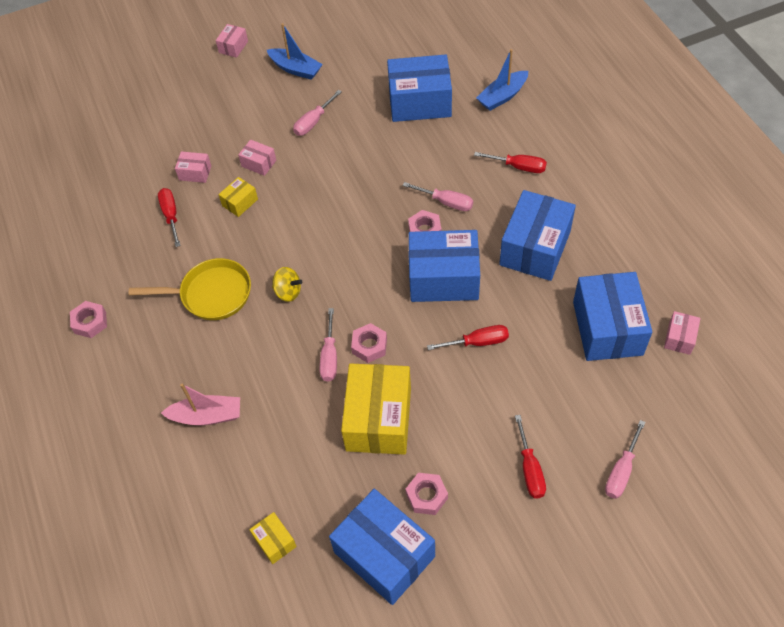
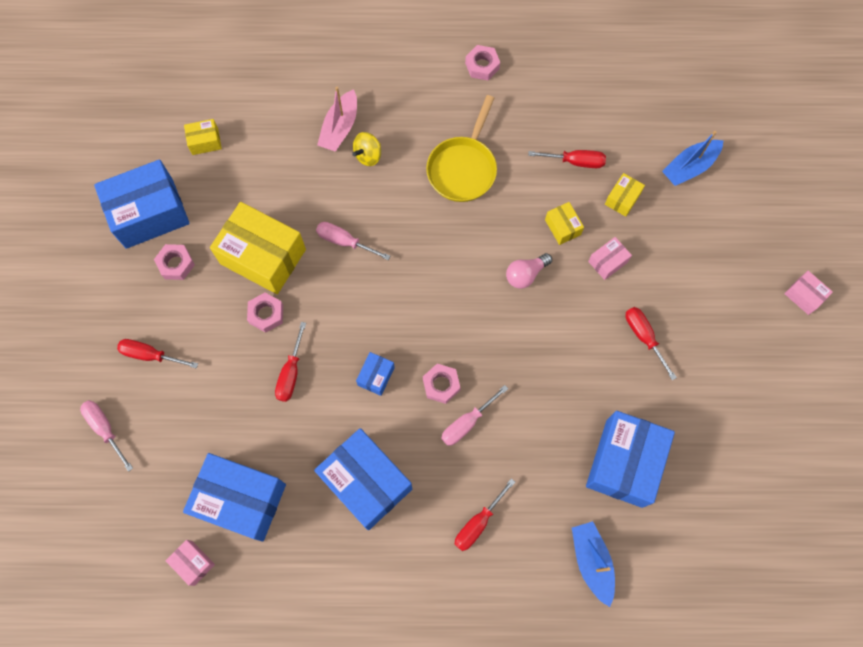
camera: 110 degrees right, 15 degrees up
pink box [175,151,211,183] -> yellow box [605,173,645,217]
blue boat [267,23,323,80] -> blue boat moved to [662,131,723,186]
yellow spinning top [272,267,302,302] -> yellow spinning top moved to [352,132,381,166]
pink screwdriver [293,90,342,136] -> red screwdriver [625,307,677,380]
pink nut [351,323,387,363] -> pink nut moved to [247,293,283,333]
blue box [409,230,480,302] -> blue box [356,352,395,396], size x0.46
none -> pink light bulb [506,253,552,289]

